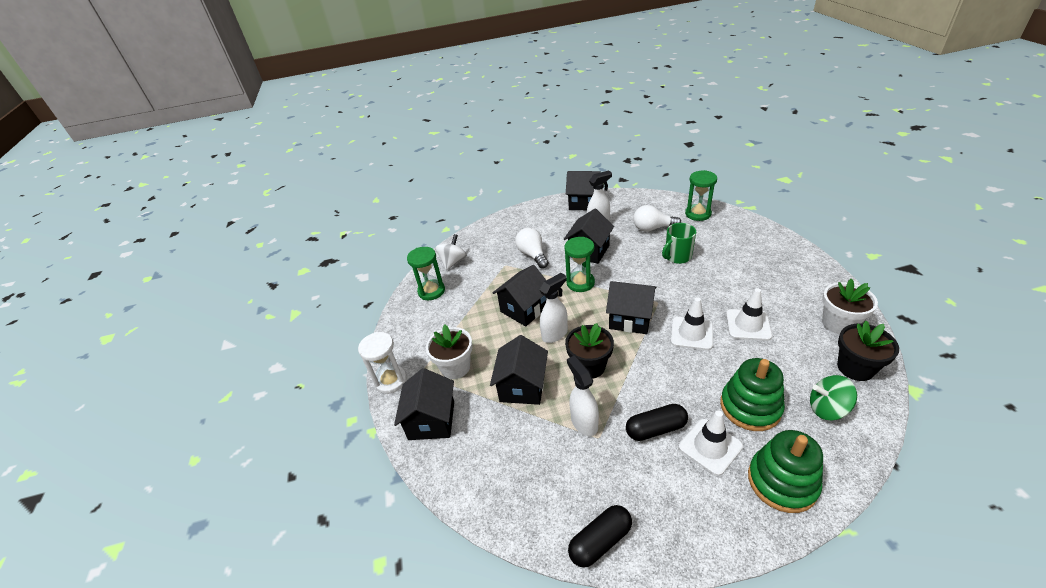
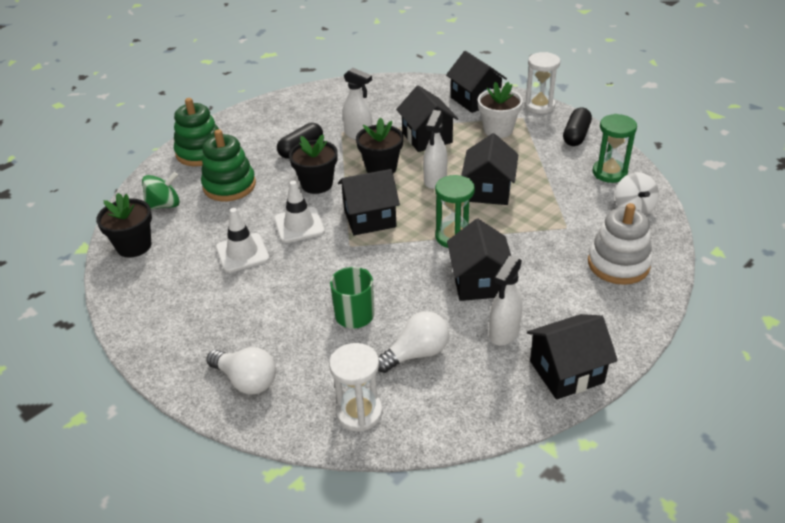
camera: 145 degrees right, 0 degrees up
white light bulb [515,227,549,268] -> white light bulb moved to [206,347,276,395]
black capsule [568,505,632,568] -> black capsule moved to [563,107,592,146]
white traffic cone [679,410,743,476] -> none
green hourglass [685,170,717,221] -> white hourglass [329,343,383,432]
white flower pot [822,279,878,334] -> none
none -> black flower pot [289,135,338,194]
none -> white stacking toy [588,203,652,285]

